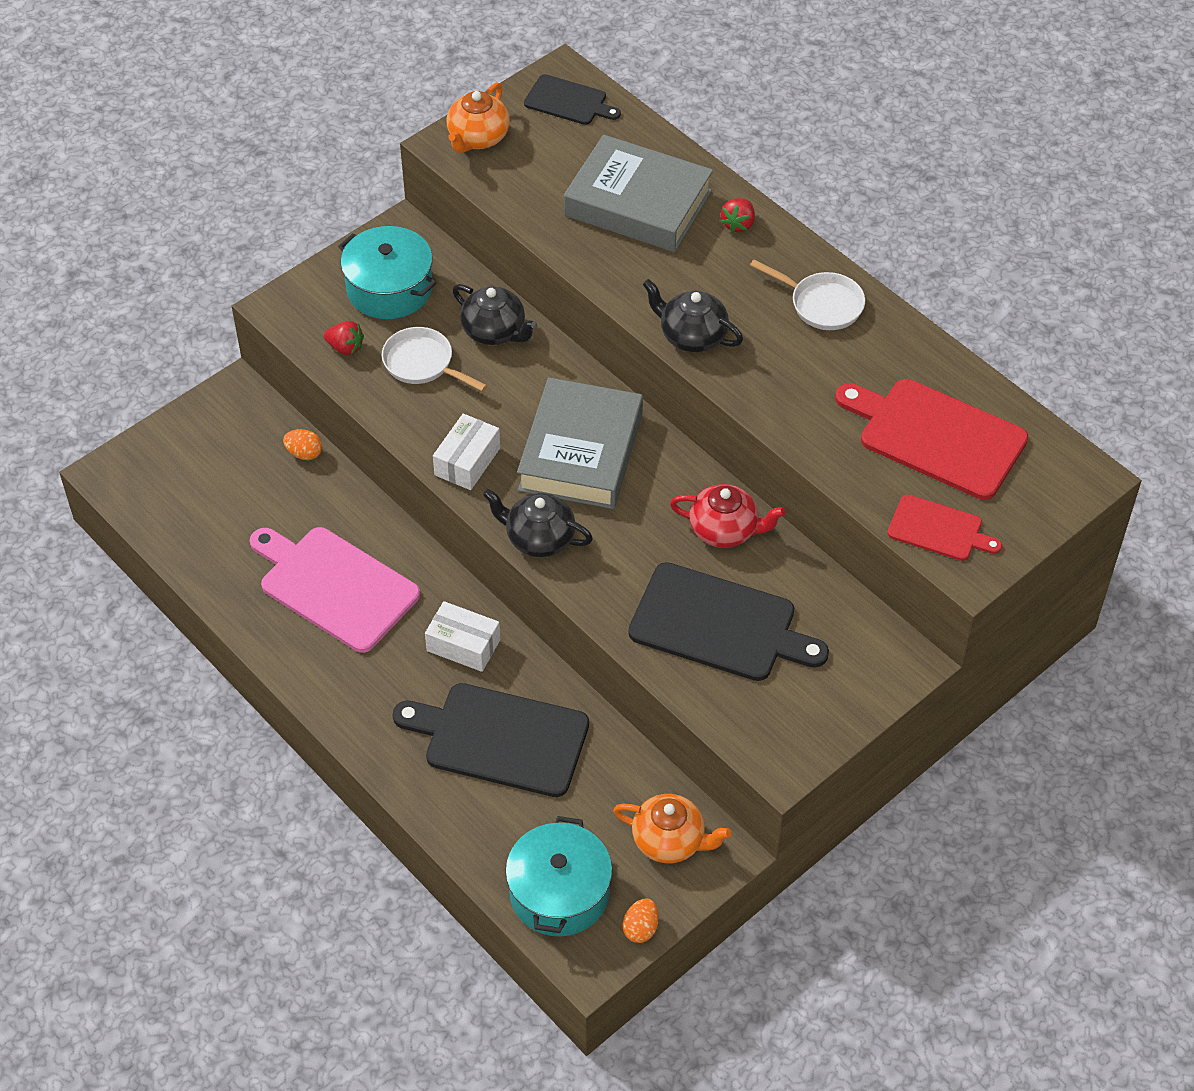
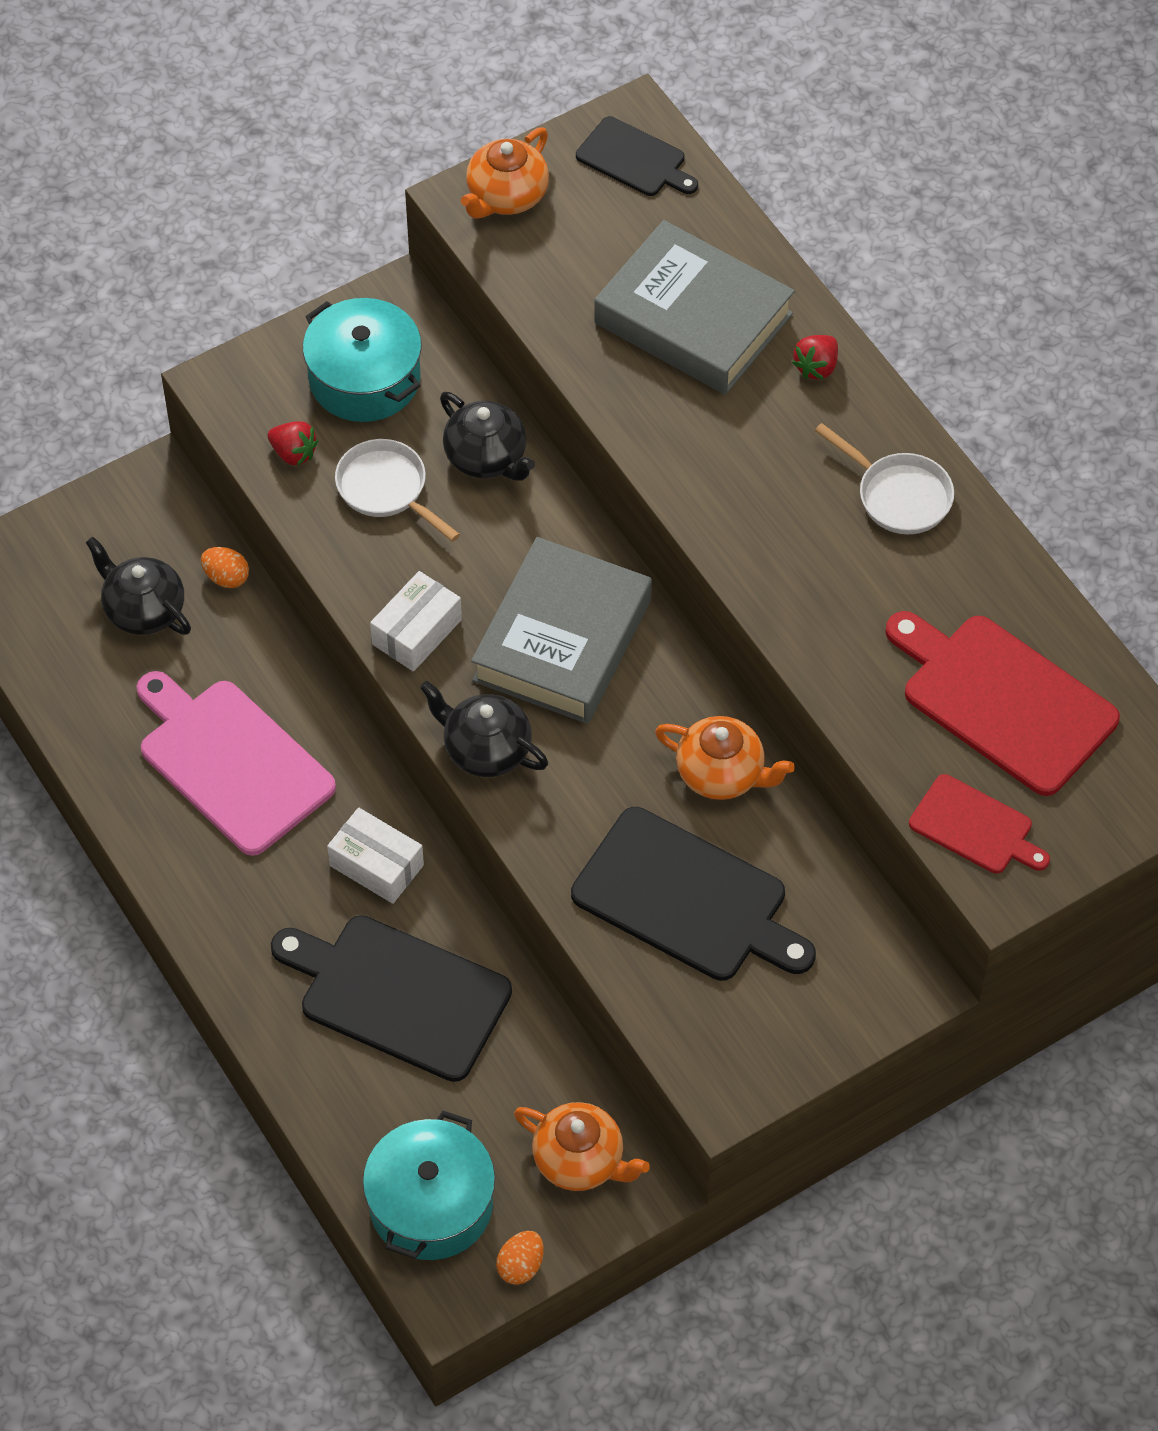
camera: 10 degrees right, 5 degrees up
black teapot [643,279,743,352] -> black teapot moved to [86,537,191,635]
red teapot [670,484,786,548] -> orange teapot [655,716,795,800]

